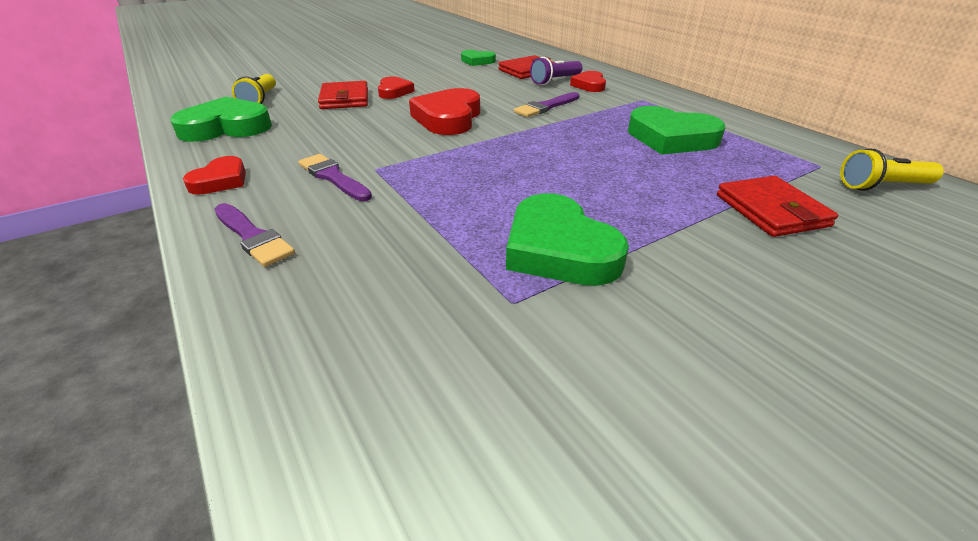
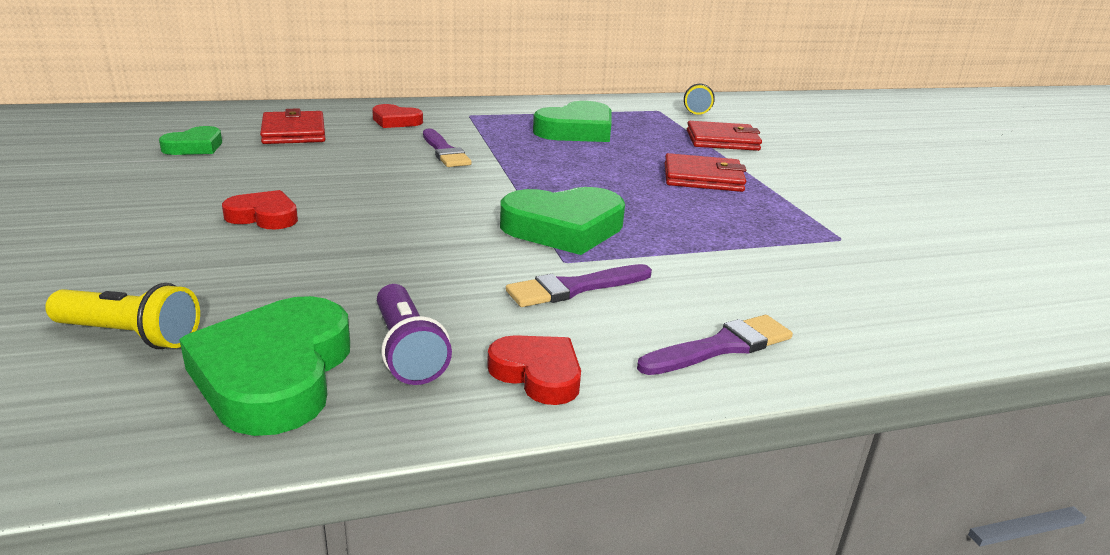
camera: 75 degrees left, 10 degrees down
red wallet [318,81,368,109] -> red wallet moved to [665,153,746,192]
red heart [409,88,480,135] -> none
green heart [506,193,629,286] -> green heart moved to [500,187,625,255]
purple flashlight [530,57,582,85] -> purple flashlight moved to [377,284,452,385]

